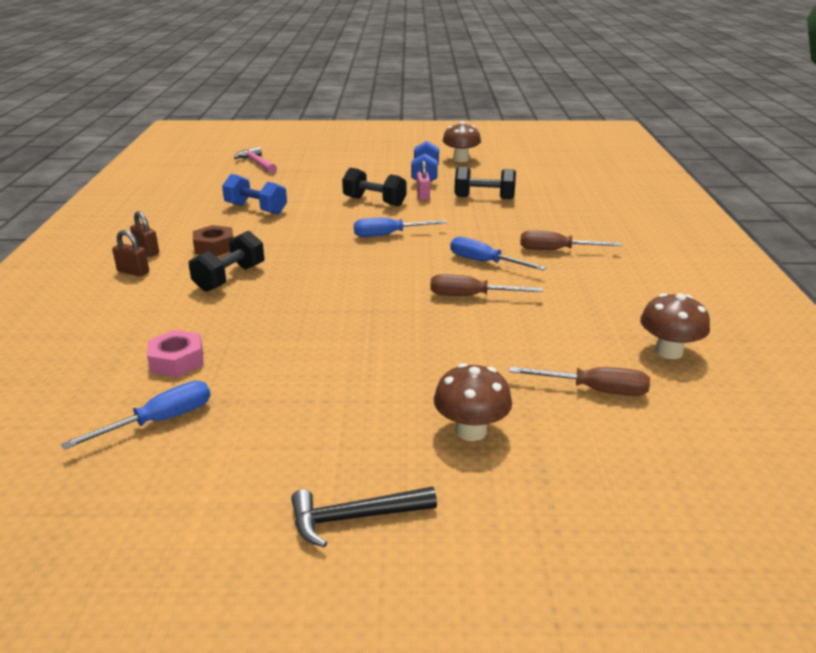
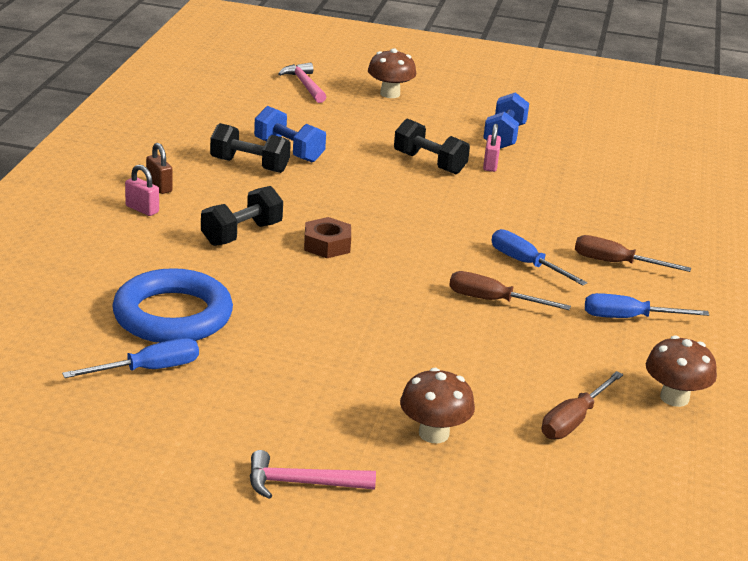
camera: 10 degrees right, 0 degrees up
brown padlock [112,230,149,276] -> pink padlock [125,165,159,216]
pink nut [147,330,204,377] -> blue ring [112,268,233,343]
brown nut [193,225,233,256] -> brown nut moved to [304,217,351,258]
black hammer [291,487,437,548] -> pink hammer [250,450,376,499]
blue screwdriver [354,218,448,237] -> blue screwdriver moved to [585,293,709,318]
brown mushroom [443,121,481,162] -> brown mushroom moved to [368,48,416,98]
black dumbbell [454,167,516,199] -> black dumbbell moved to [210,123,291,173]
brown screwdriver [509,367,650,396] -> brown screwdriver turned 105 degrees clockwise [542,371,624,439]

